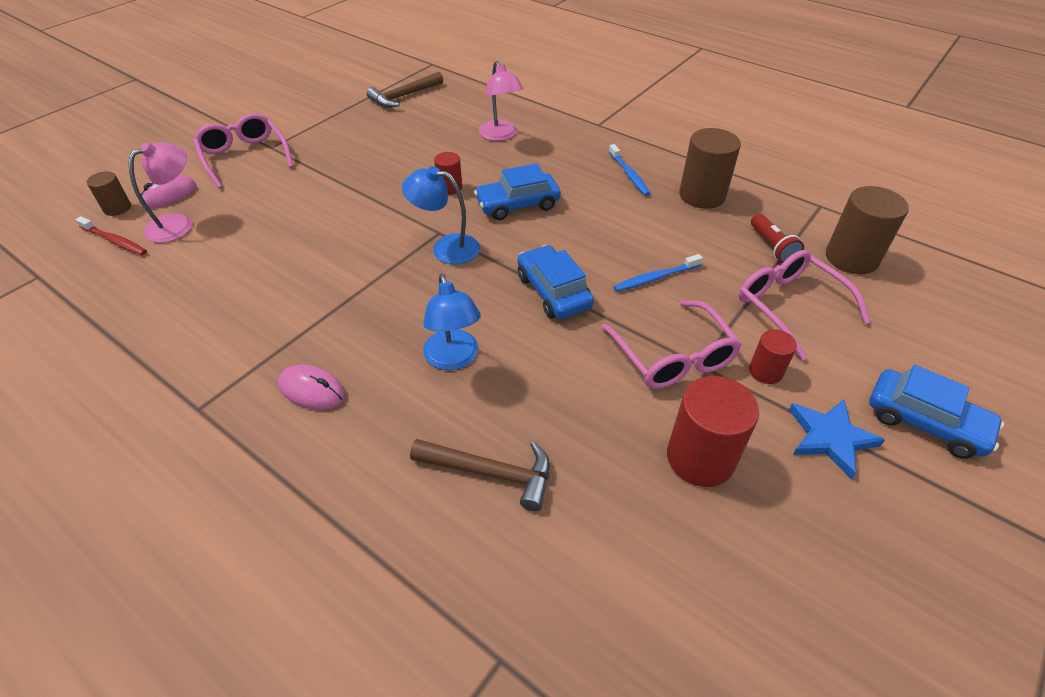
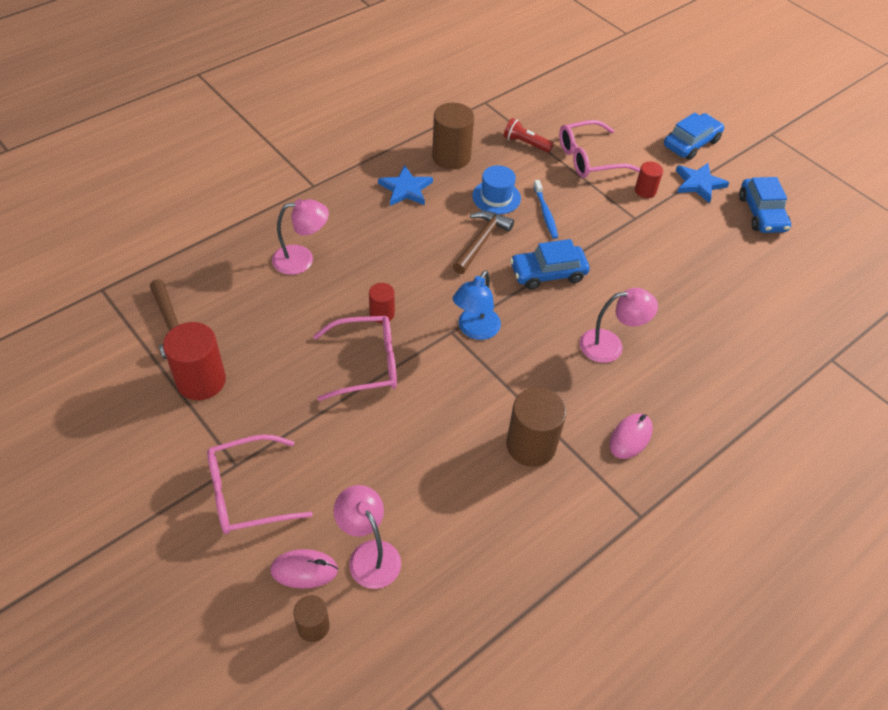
camera: 80 degrees left, 5 degrees up
red toothbrush [76,216,147,255] -> none
pink mouse [141,175,196,208] -> pink mouse turned 60 degrees counterclockwise [270,549,338,589]
brown hammer [410,439,550,511] -> brown hammer moved to [453,211,514,274]
blue lamp [423,273,481,370] -> pink lamp [580,288,658,363]
blue car [474,163,561,220] -> blue car moved to [739,177,791,233]
pink glasses [601,300,742,389] -> pink glasses moved to [313,316,397,401]
blue toothbrush [609,144,651,196] -> blue star [378,165,433,206]
red cylinder [667,376,759,487] -> red cylinder moved to [163,322,226,400]
red flashlight [751,214,804,263] -> red flashlight turned 150 degrees counterclockwise [503,118,554,153]
brown cylinder [826,186,909,274] -> brown cylinder moved to [506,387,566,467]
none -> blue hat [472,165,521,214]

